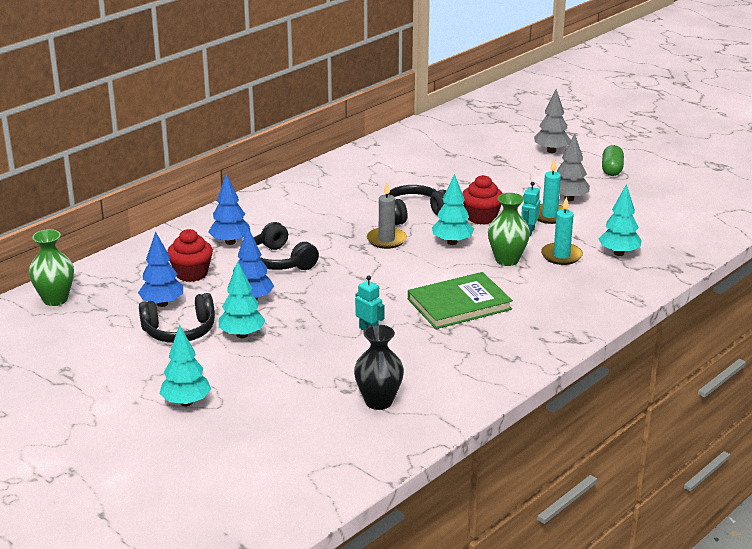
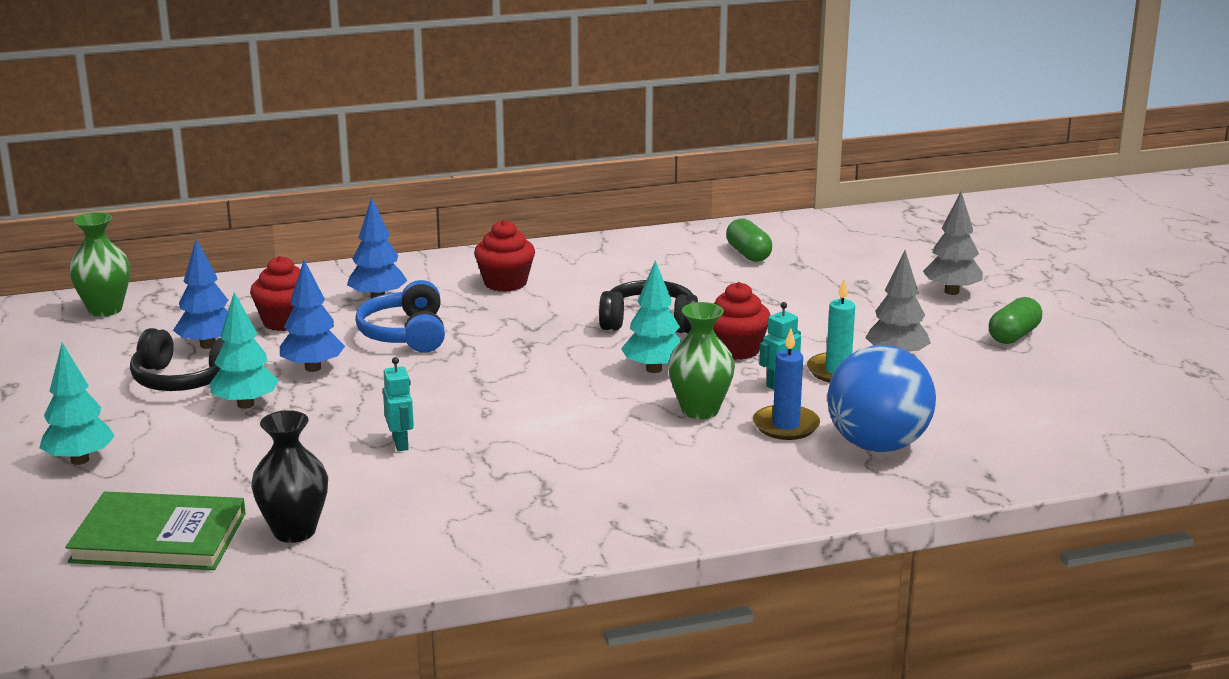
camera: 30 degrees right, 5 degrees down
black headphones [253,222,319,270] -> blue headphones [355,280,445,353]
grey candle [367,183,407,249] -> none
green book [408,272,513,329] -> green book moved to [65,491,246,570]
turquoise candle [541,196,583,265] -> blue candle [753,329,820,440]
turquoise tree [598,184,642,256] -> blue ball [827,345,936,452]
none -> red cupcake [474,220,535,292]
none -> green capsule [726,218,772,262]

